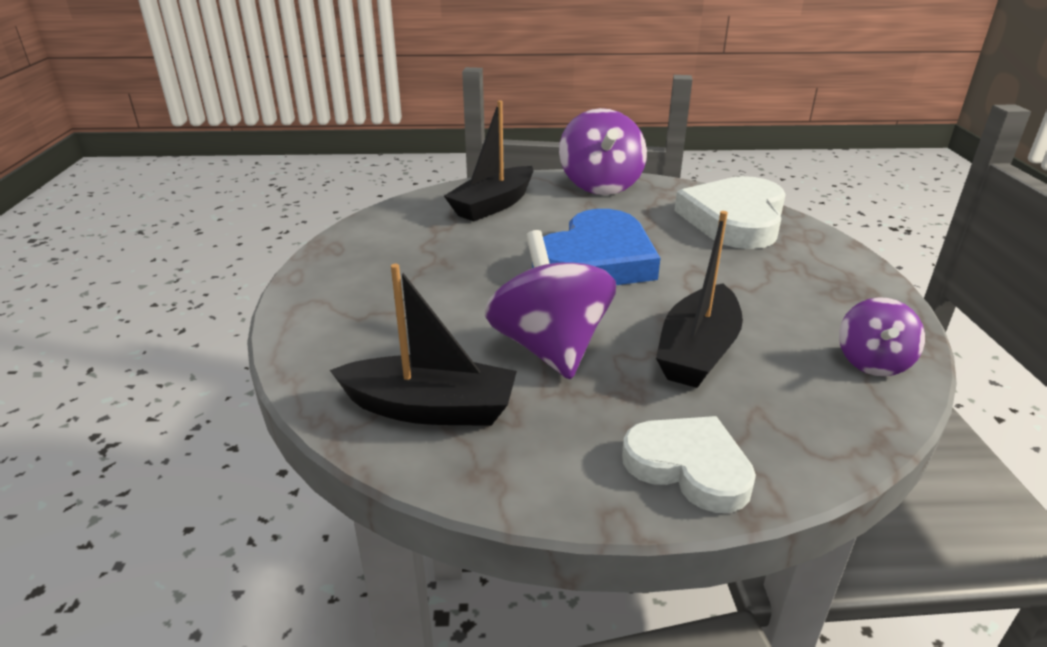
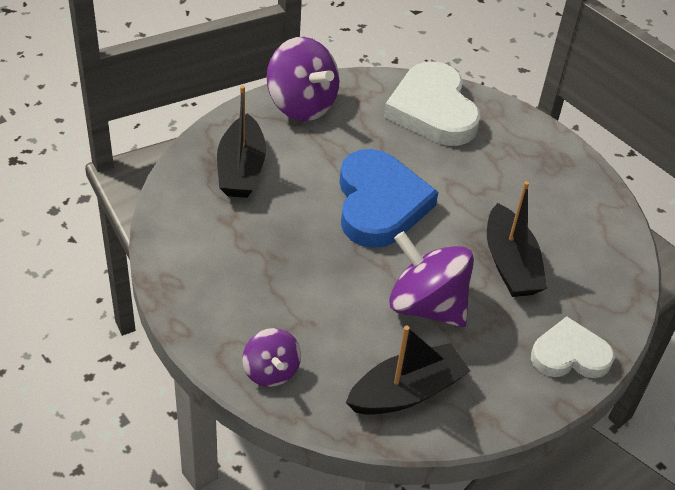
camera: 40 degrees left, 15 degrees up
purple spinning top [839,297,925,376] -> purple spinning top moved to [242,328,301,387]

